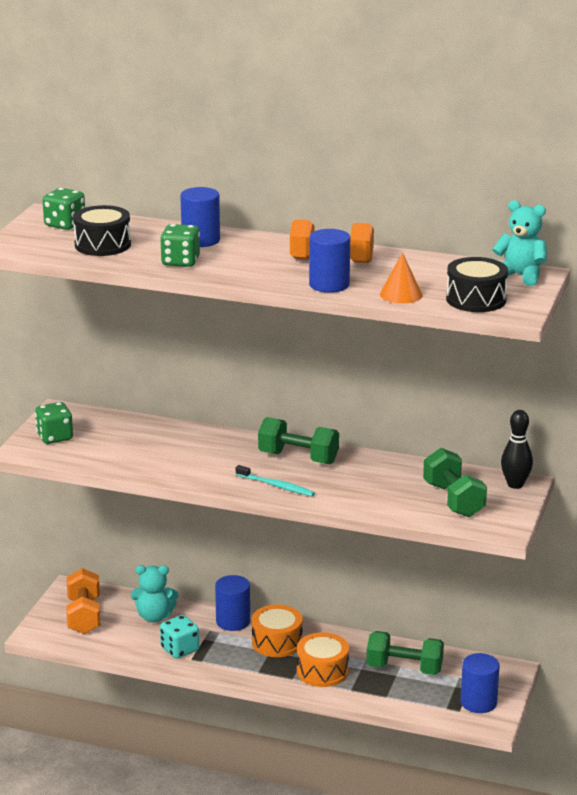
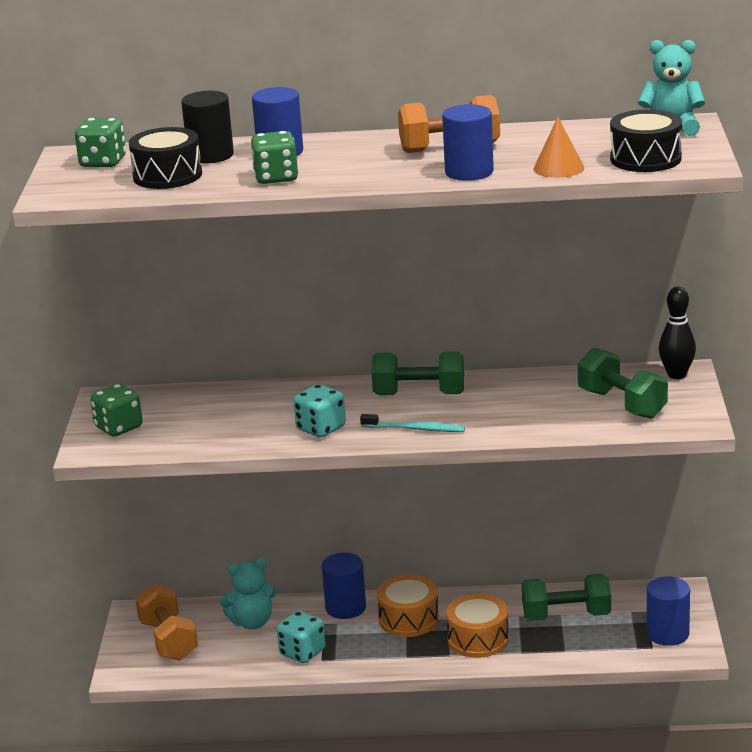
camera: 15 degrees left, 0 degrees up
none -> black cylinder [181,91,234,163]
none -> turquoise dice [293,384,346,438]

